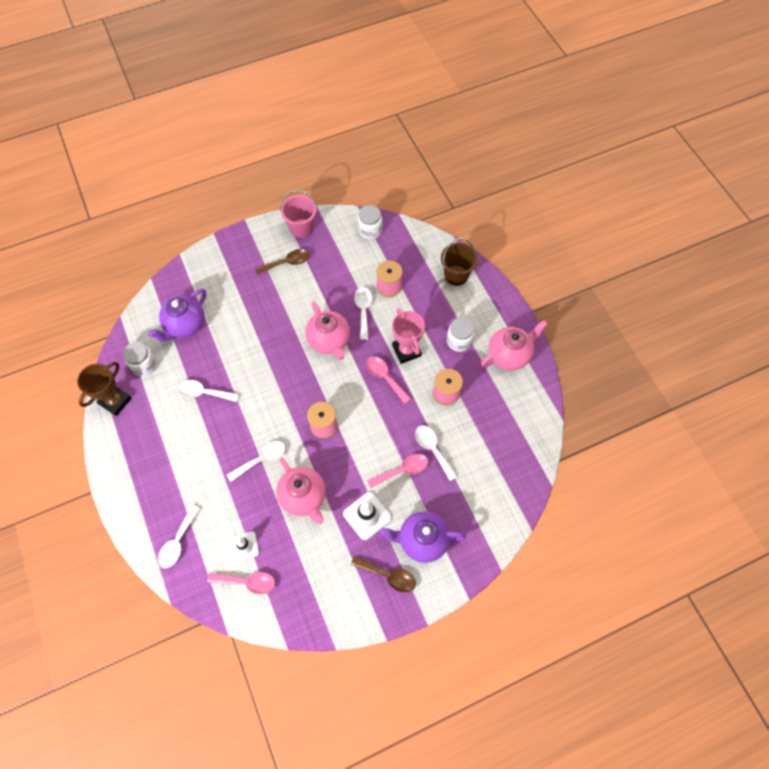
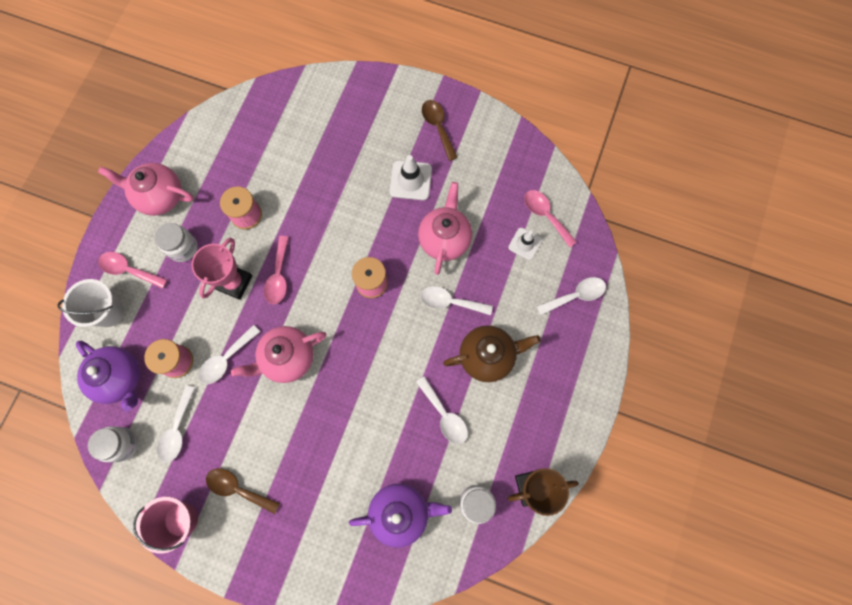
camera: 135 degrees left, 10 degrees up
pink teapot [305,301,350,360] -> pink teapot turned 135 degrees counterclockwise [231,326,326,383]
pink spoon [367,454,428,488] -> pink spoon moved to [98,252,167,289]
purple teapot [380,511,466,563] -> purple teapot moved to [76,341,140,412]
white spoon [415,425,457,481] -> white spoon moved to [157,385,195,462]
brown bucket [441,238,478,286] -> white bucket [57,279,124,327]
none -> brown teapot [443,325,541,382]

